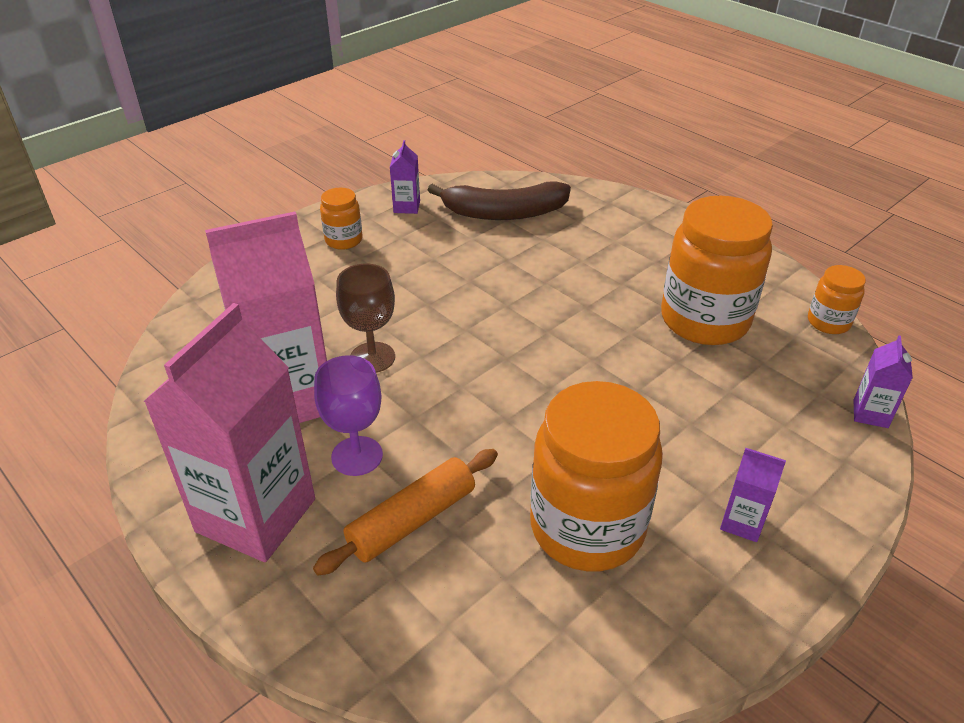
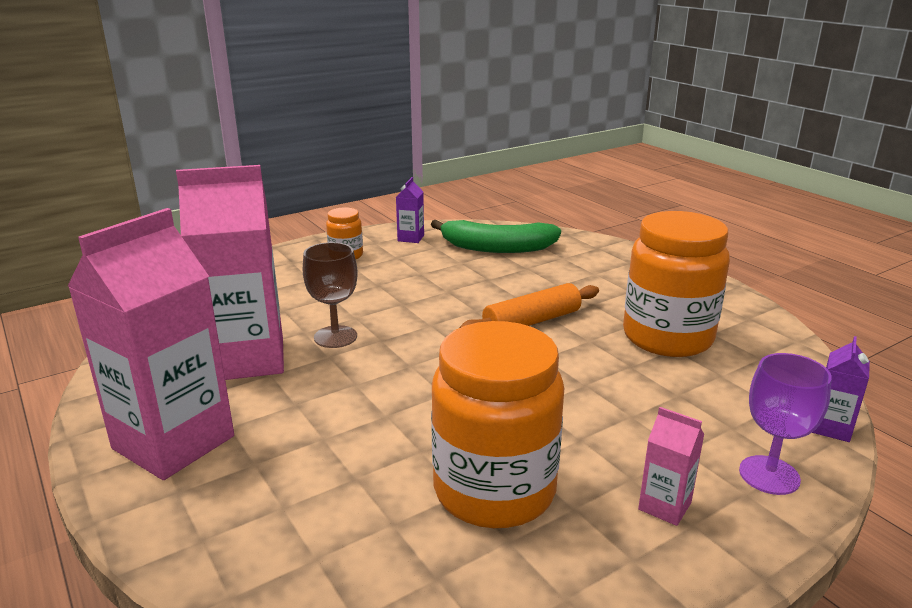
camera: 10 degrees right, 15 degrees down
orange rolling pin [313,449,498,575] -> orange rolling pin moved to [460,283,599,328]
purple goblet [314,355,383,476] -> purple goblet moved to [739,353,832,495]
brown banana [428,181,571,220] -> green banana [431,220,561,253]
purple carton [720,448,786,542] -> pink carton [638,407,705,526]
orange jar [808,265,866,334] -> none

